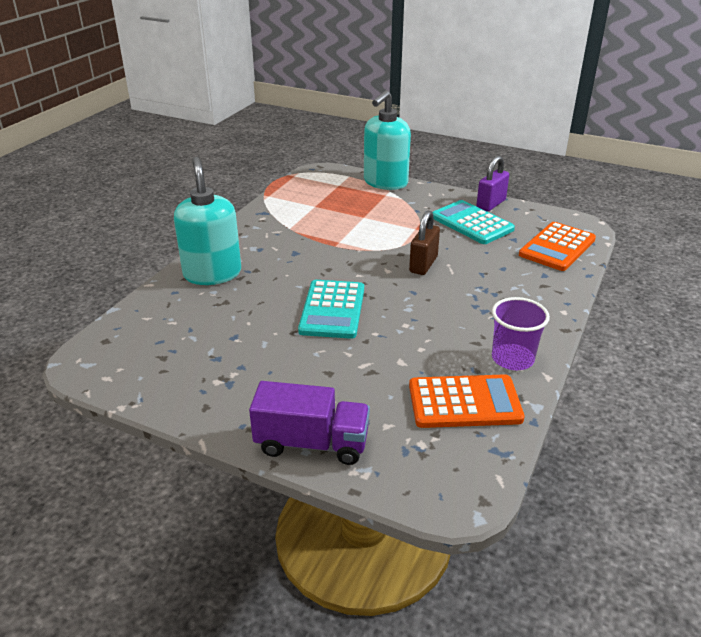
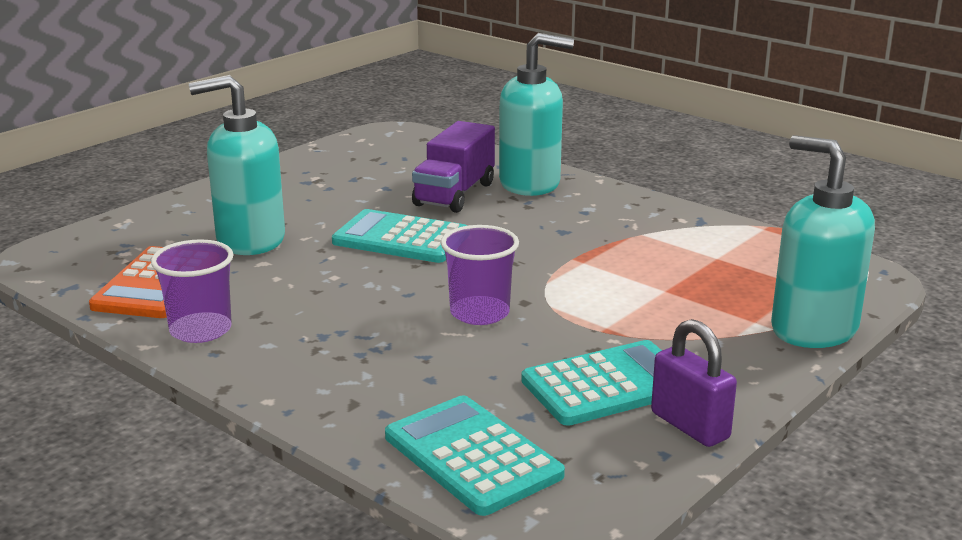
camera: 105 degrees right, 10 degrees down
purple truck [249,381,370,465] -> purple truck moved to [412,121,495,213]
brown padlock [409,211,440,275] -> purple cup [441,225,519,325]
orange calculator [519,222,596,271] -> turquoise calculator [385,395,565,516]
none -> turquoise soap dispenser [189,75,285,255]

